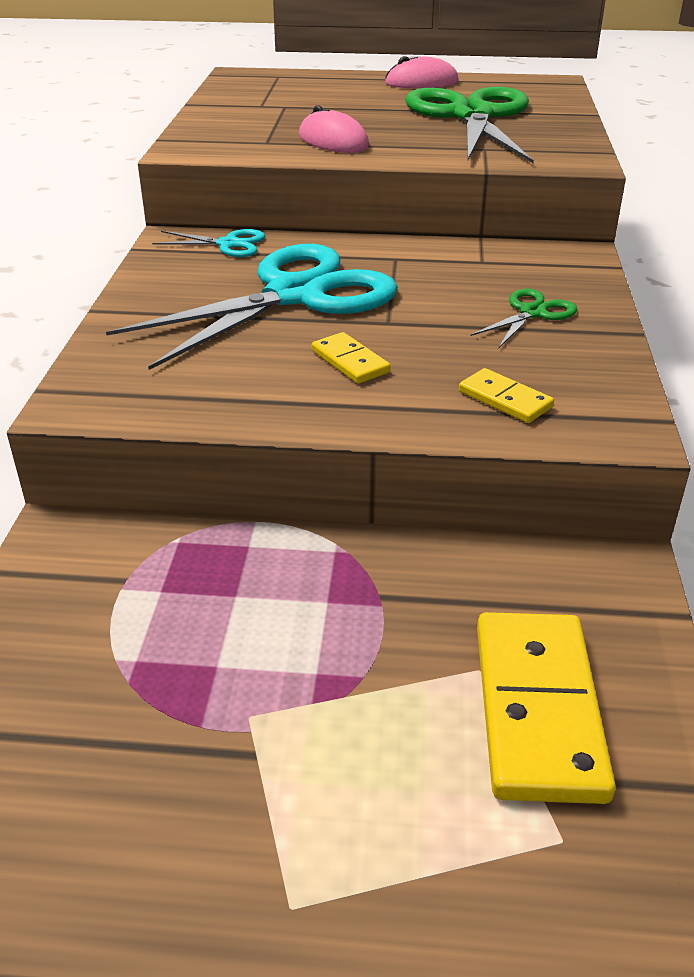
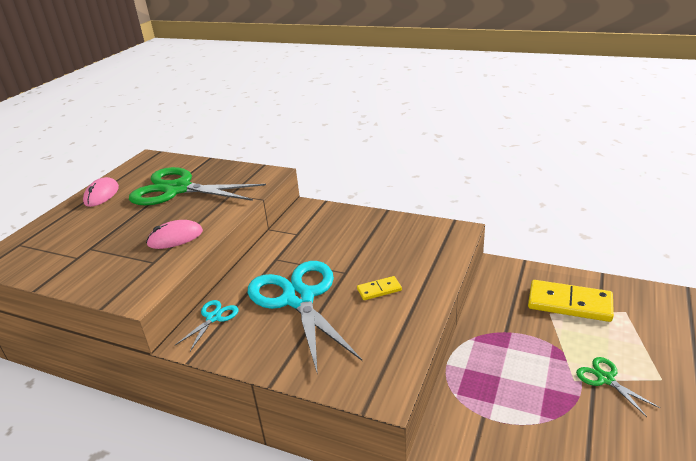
camera: 70 degrees left, 5 degrees down
yellow domino [459,368,554,423] -> none
green scissors [470,288,577,348] -> green scissors moved to [576,357,660,417]

